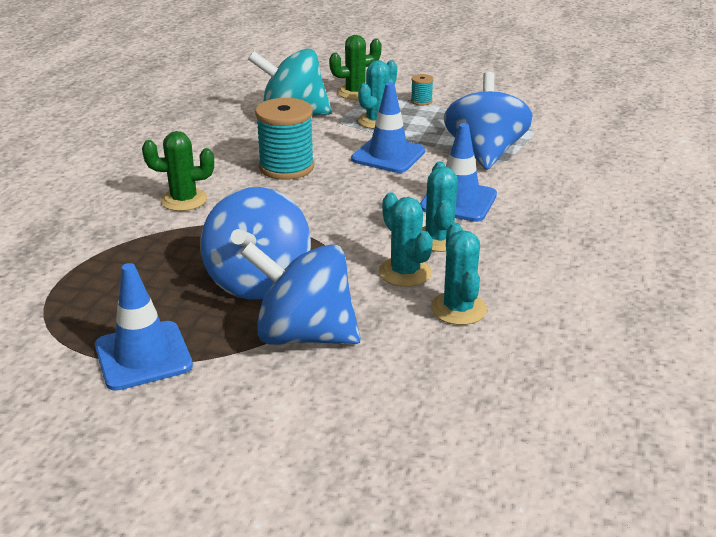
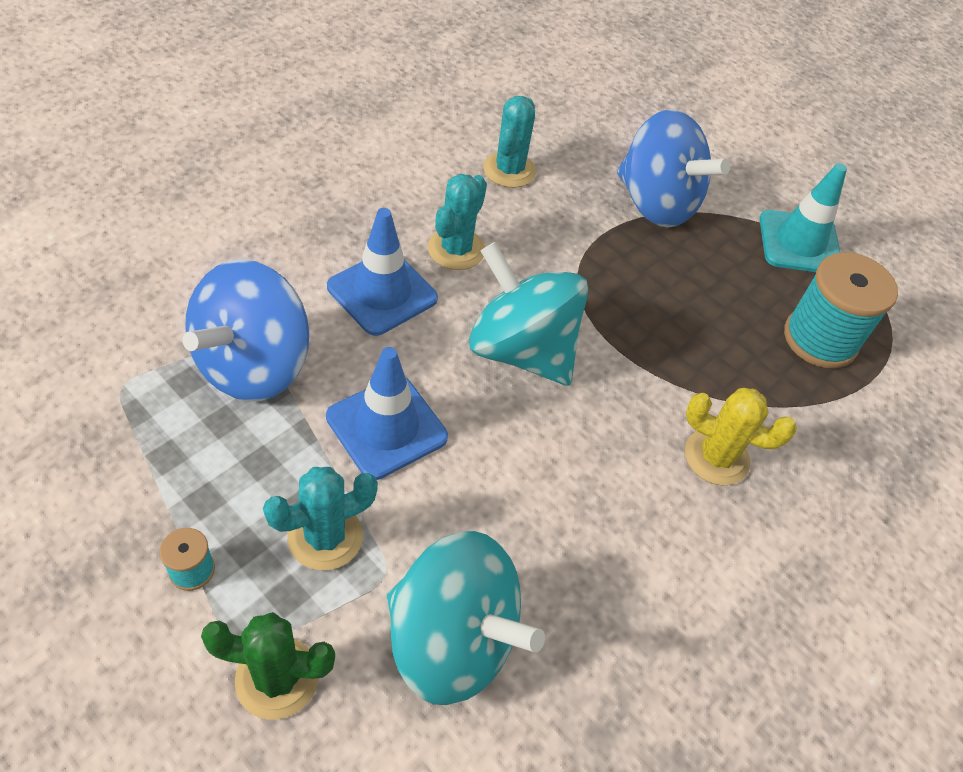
camera: 160 degrees left, 20 degrees up
blue traffic cone [95,263,193,391] -> turquoise traffic cone [760,163,847,272]
green cactus [142,131,214,211] -> yellow cactus [685,388,797,486]
blue spinning top [200,187,311,300] -> none
turquoise spool [255,98,314,180] -> turquoise spool moved to [784,252,898,368]
turquoise cactus [379,193,433,287] -> none
none -> turquoise spinning top [469,242,588,386]

